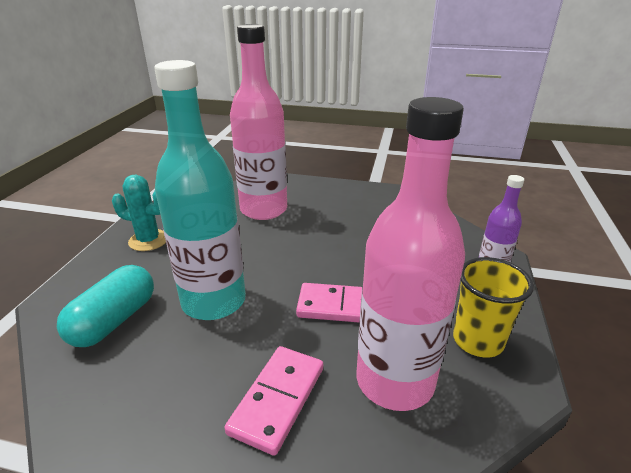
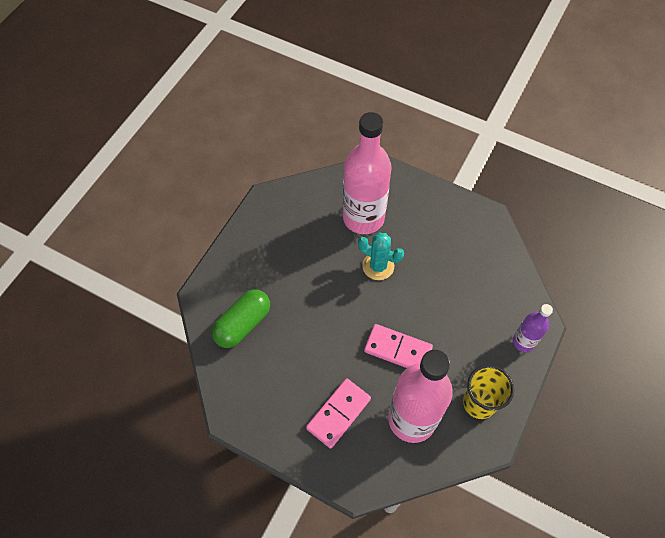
camera: 15 degrees right, 30 degrees up
turquoise capsule [57,265,154,347] -> green capsule [212,289,270,348]
turquoise cactus [112,175,166,251] -> turquoise cactus moved to [358,233,404,280]
turquoise bottle [154,60,246,320] -> none

